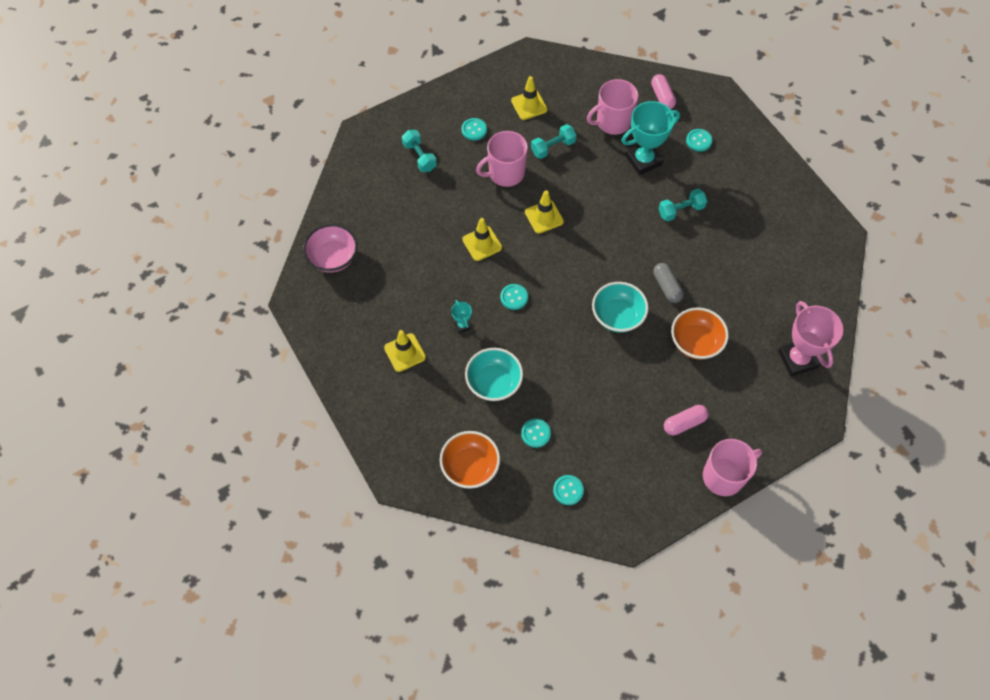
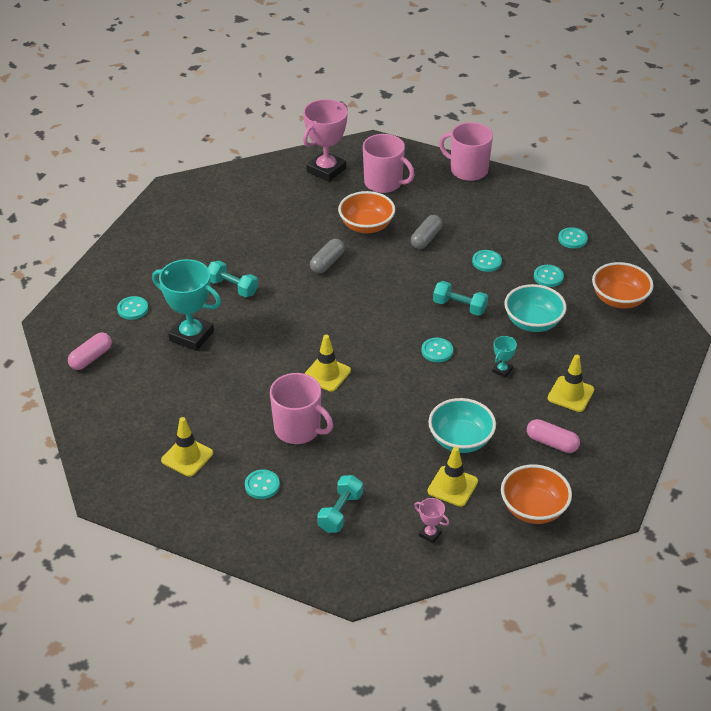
camera: 125 degrees left, 20 degrees down
pink bowl [303,224,358,273] -> orange bowl [501,465,572,524]
yellow traffic cone [462,218,502,261] -> yellow traffic cone moved to [428,447,478,507]
turquoise dumbbell [531,124,576,159] -> turquoise dumbbell moved to [433,281,488,316]
pink mug [587,79,638,135] -> pink mug moved to [363,134,415,193]
turquoise bowl [592,282,649,333] -> turquoise bowl moved to [428,398,496,453]
pink capsule [664,405,709,435] -> pink capsule moved to [527,419,580,453]
none -> grey capsule [411,215,443,249]
none -> pink trophy [414,498,449,543]
none -> turquoise button [472,250,502,272]

